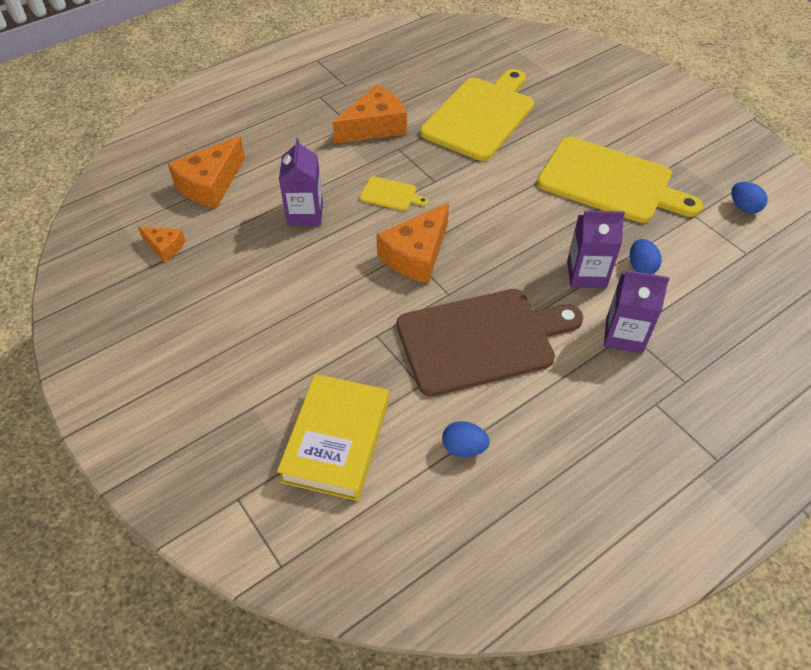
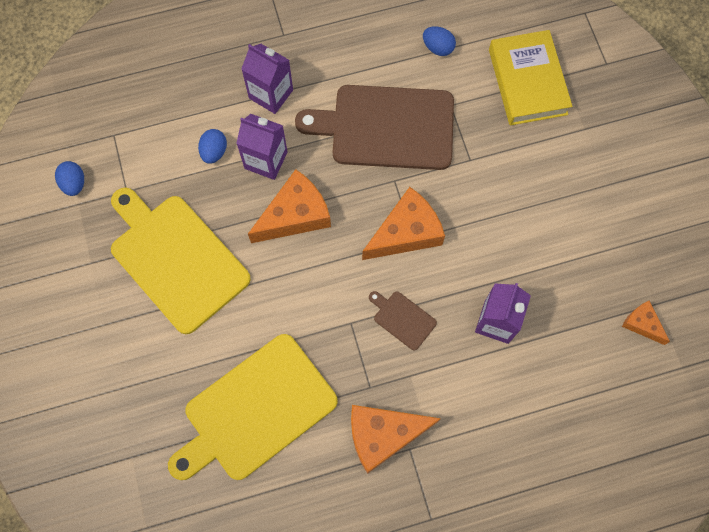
camera: 160 degrees left, 20 degrees up
orange cheese [167,136,245,209] -> orange cheese moved to [248,169,331,243]
yellow book [277,374,389,501] -> yellow book turned 45 degrees counterclockwise [489,30,573,125]
yellow cutting board [359,176,429,211] -> brown cutting board [369,291,437,350]

